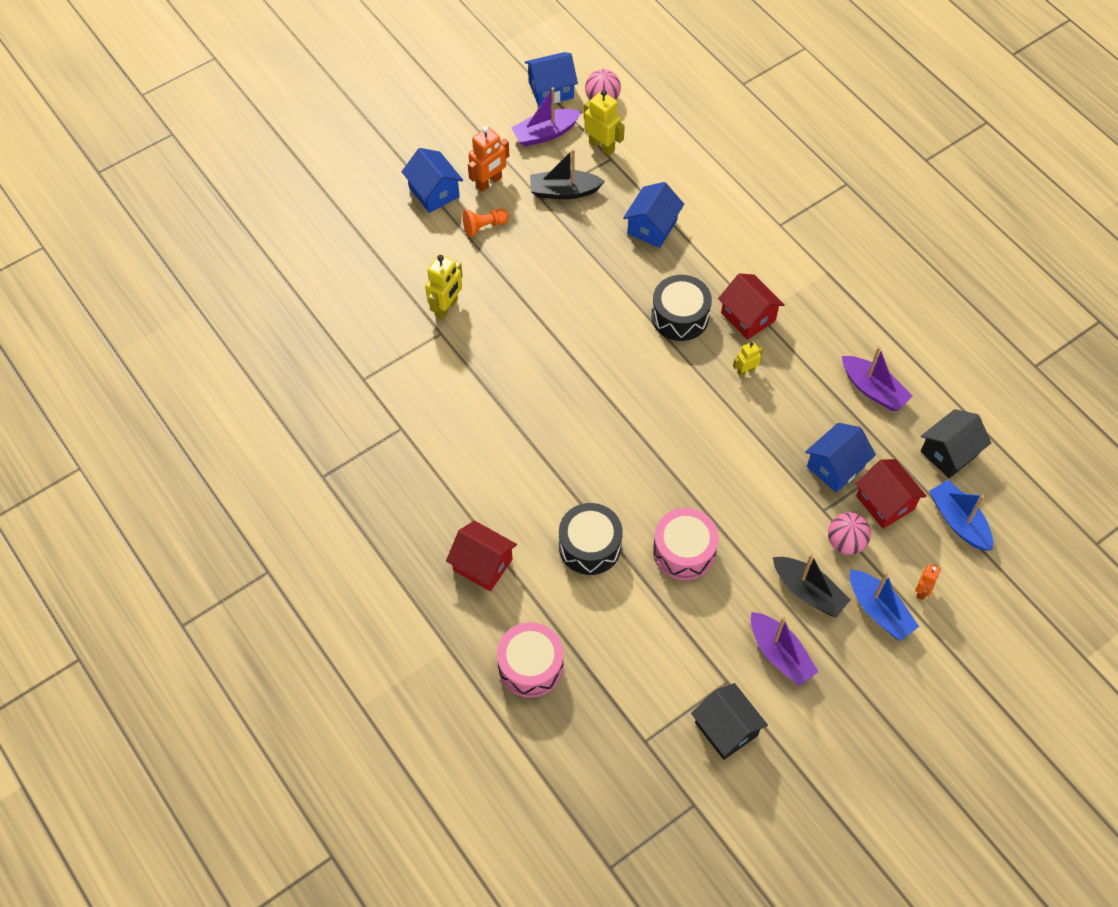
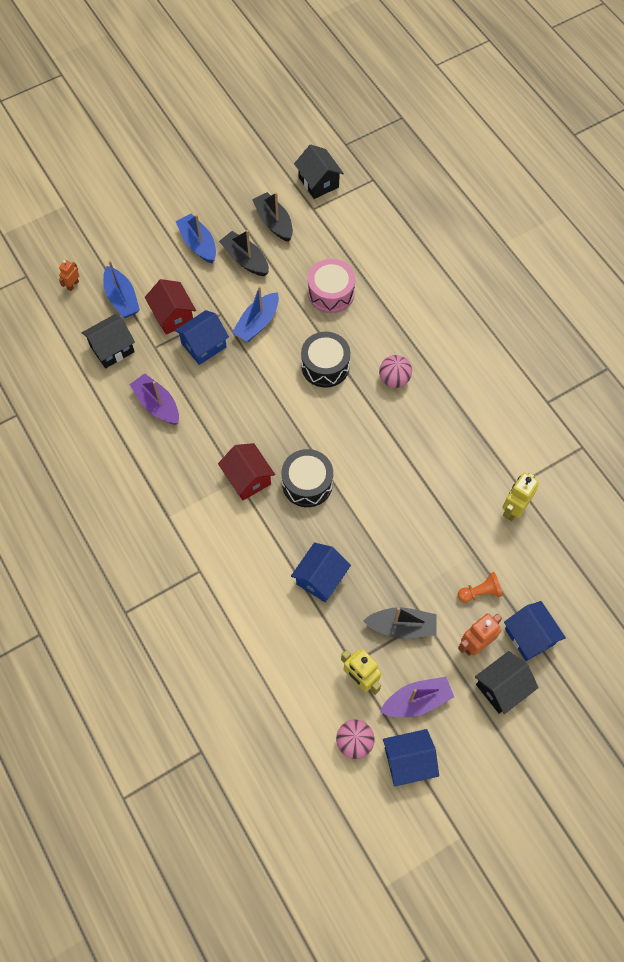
camera: 175 degrees left, 5 degrees up
red house [446,521,517,591] -> none
pink drum [497,622,564,698] -> none
black drum [559,503,623,575] -> black drum moved to [301,332,350,388]
yellow robot [733,341,763,377] -> none
purple boat [751,612,819,686] -> black boat [252,192,293,242]
pink ball [828,512,871,555] -> pink ball moved to [379,355,412,388]
orange robot [916,564,941,600] -> orange robot moved to [59,260,79,291]
none -> blue boat [232,286,279,342]
none -> black house [475,651,539,714]

